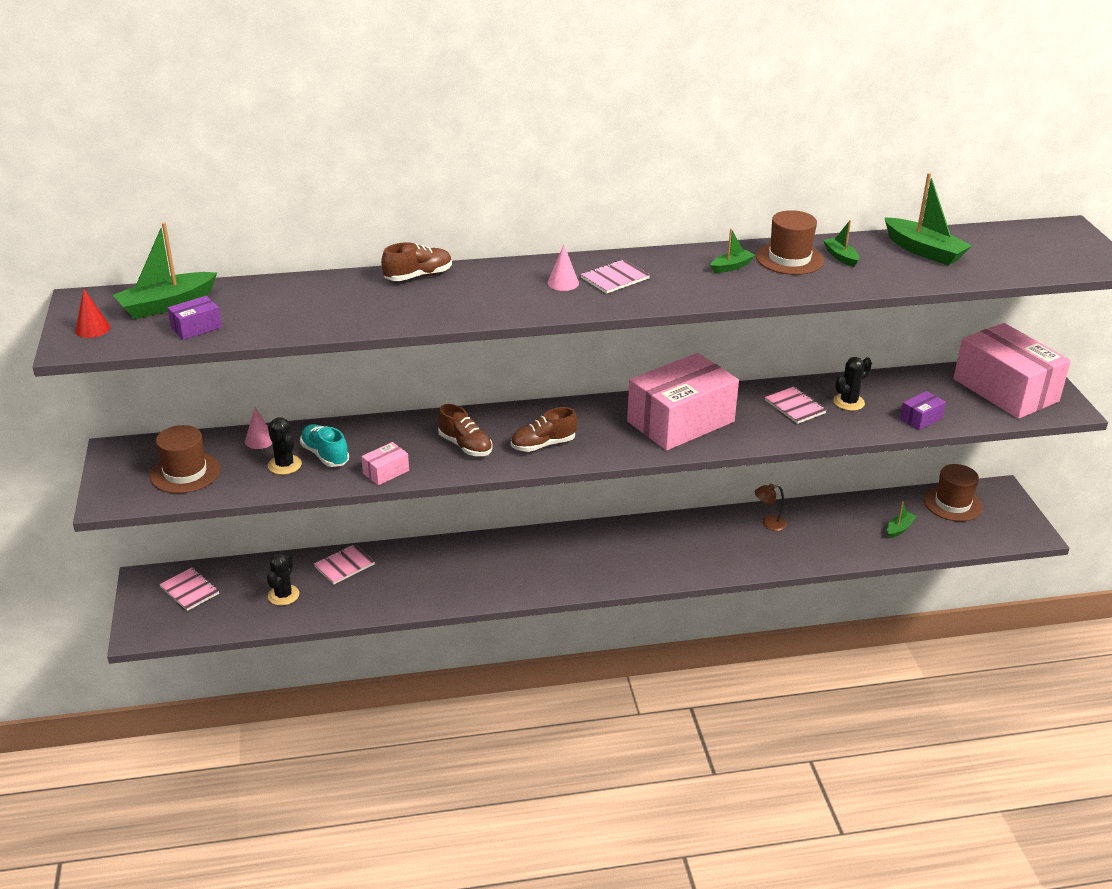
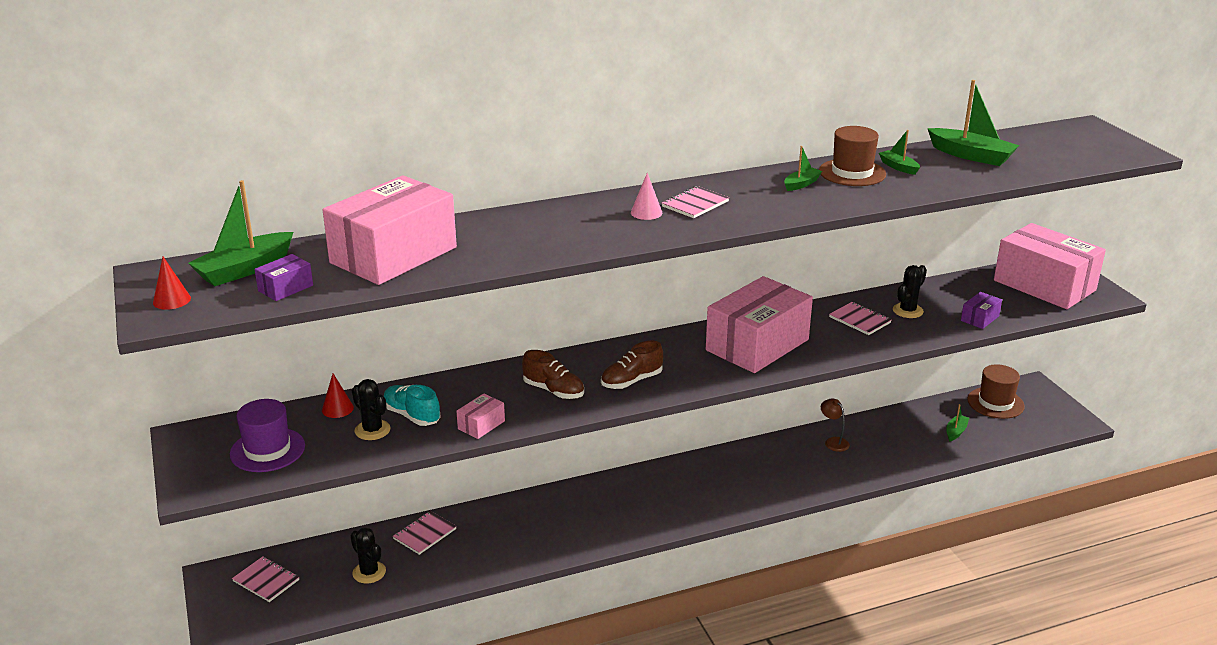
camera: 10 degrees left, 5 degrees down
brown hat [150,425,220,494] -> purple hat [230,399,305,472]
pink cone [245,407,272,449] -> red cone [322,374,354,418]
black cactus [267,553,299,606] -> black cactus turned 45 degrees counterclockwise [350,527,386,584]
brown shoe [381,242,452,281] -> none
brown lamp [755,484,787,531] -> brown lamp turned 75 degrees clockwise [821,398,850,452]
none -> pink box [323,175,457,285]

